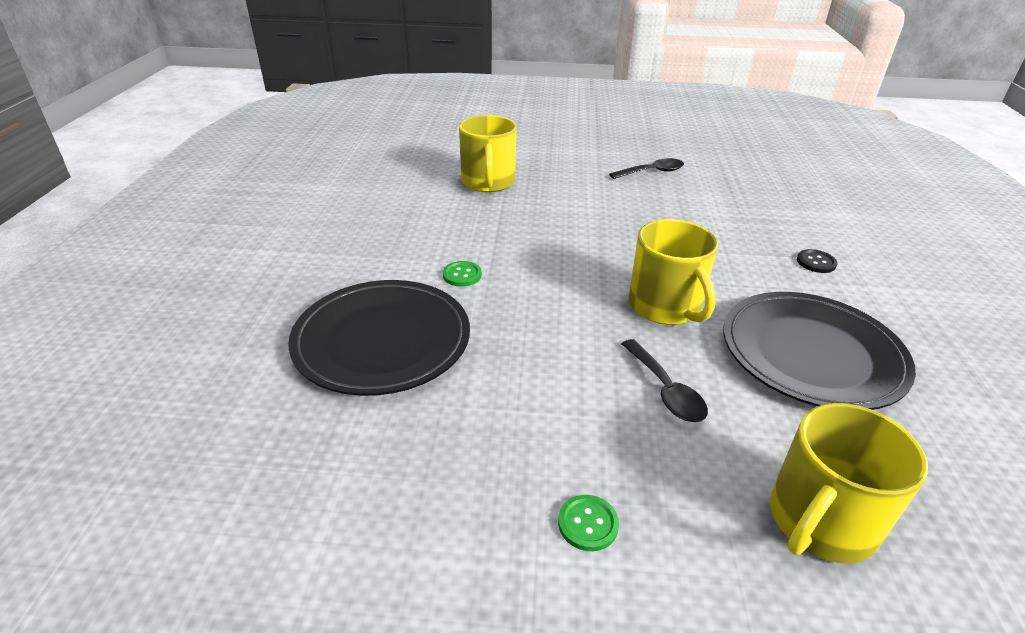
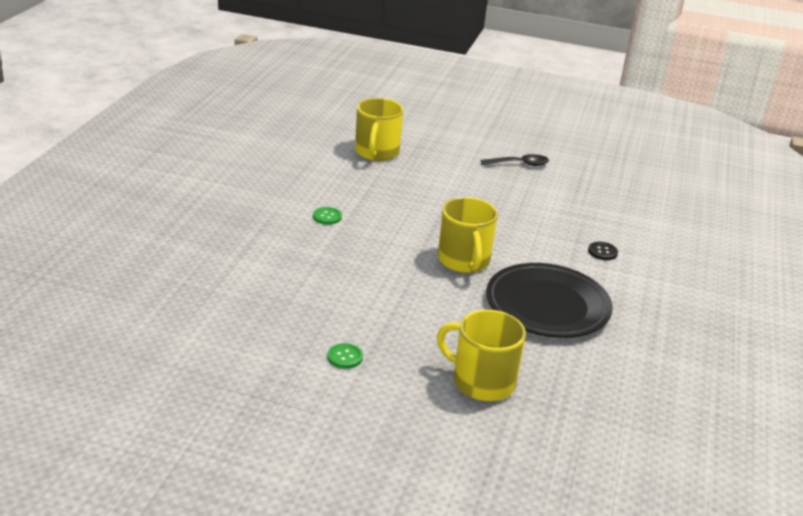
camera: 10 degrees right, 5 degrees down
black plate [288,280,470,396] -> none
black spoon [622,339,708,422] -> none
yellow mug [770,403,928,564] -> yellow mug turned 60 degrees clockwise [437,310,526,401]

